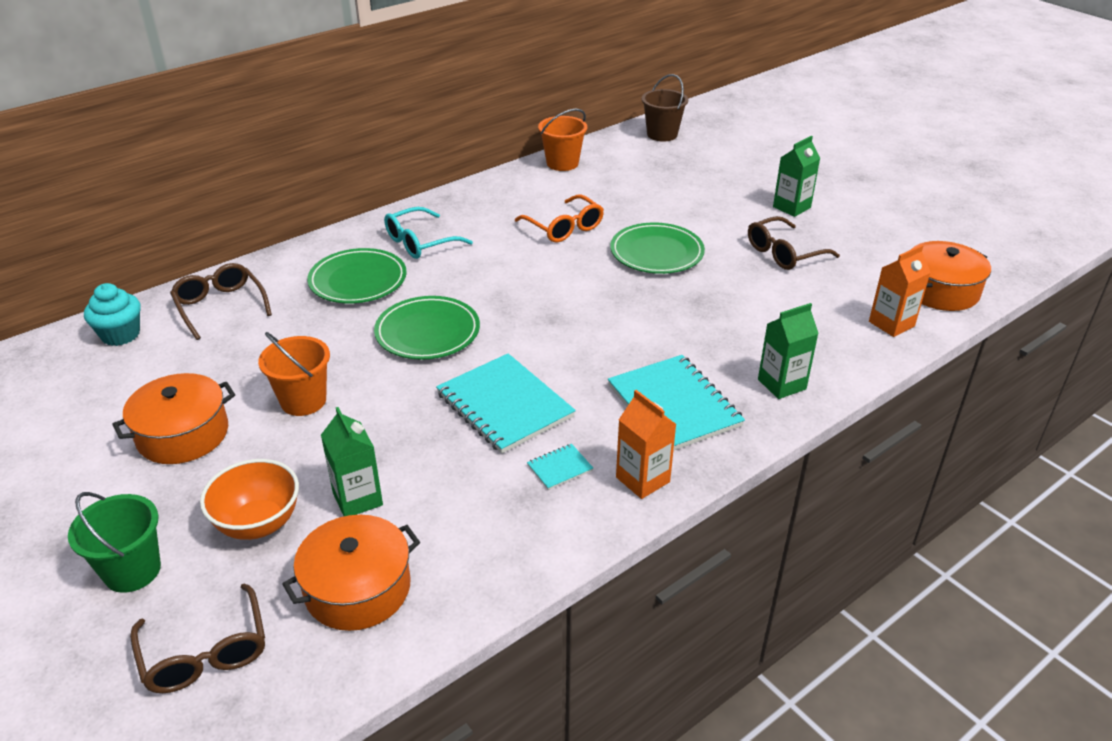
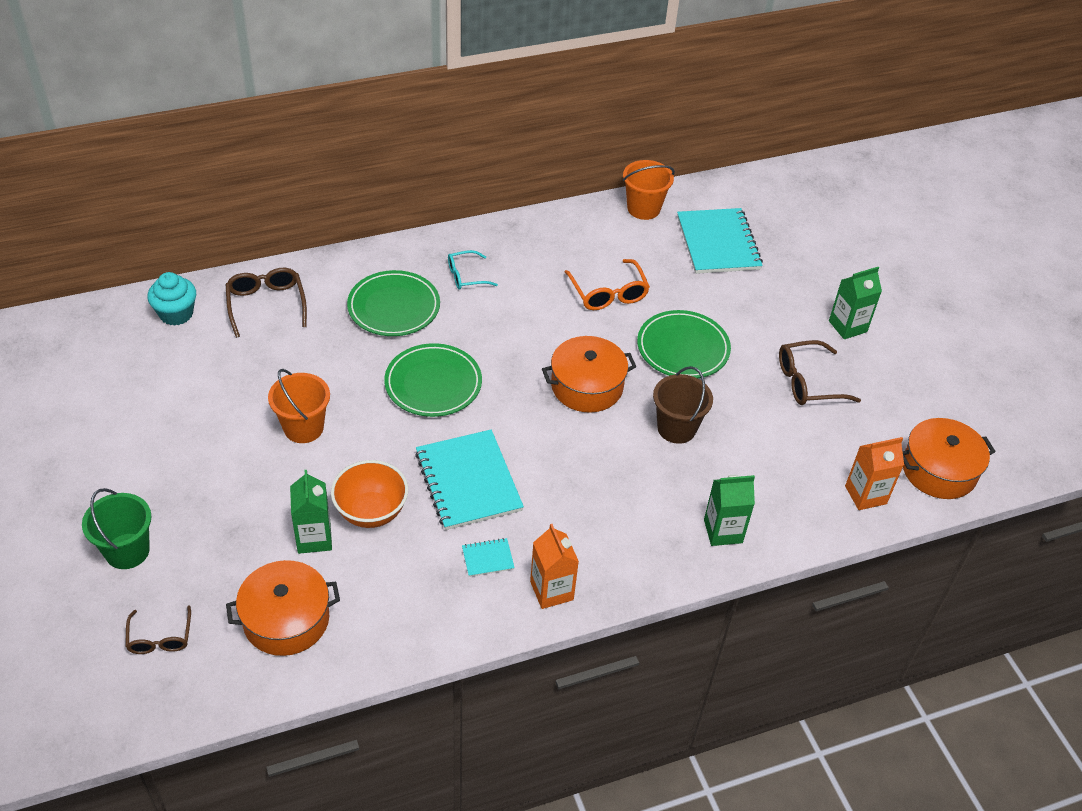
camera: 15 degrees right, 10 degrees up
orange pot [112,373,235,464] -> orange pot moved to [542,336,636,413]
brown glasses [130,583,265,693] -> brown glasses [125,605,191,654], size x0.66
orange bowl [200,459,299,540] -> orange bowl moved to [331,460,408,528]
turquoise glasses [384,207,473,259] -> turquoise glasses [448,250,498,290], size x0.66
turquoise notebook [608,355,745,451] -> turquoise notebook moved to [677,208,763,274]
brown bucket [641,74,688,142] -> brown bucket moved to [653,366,713,444]

